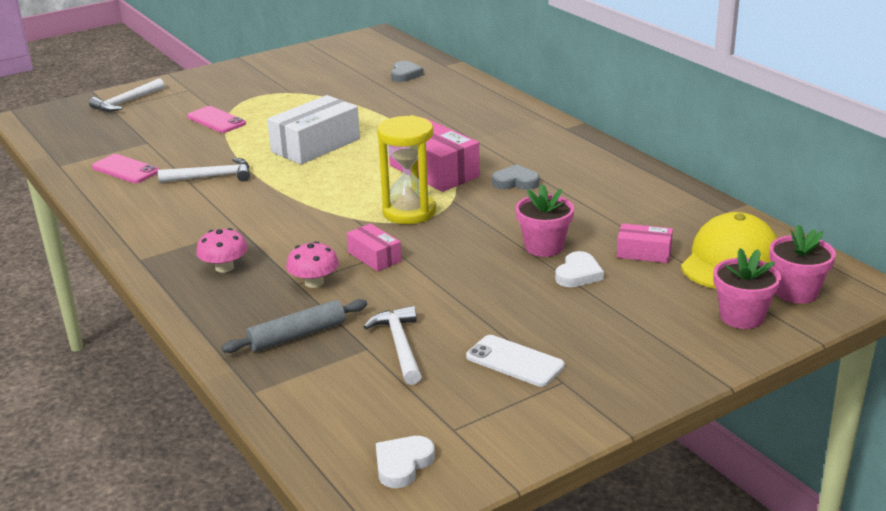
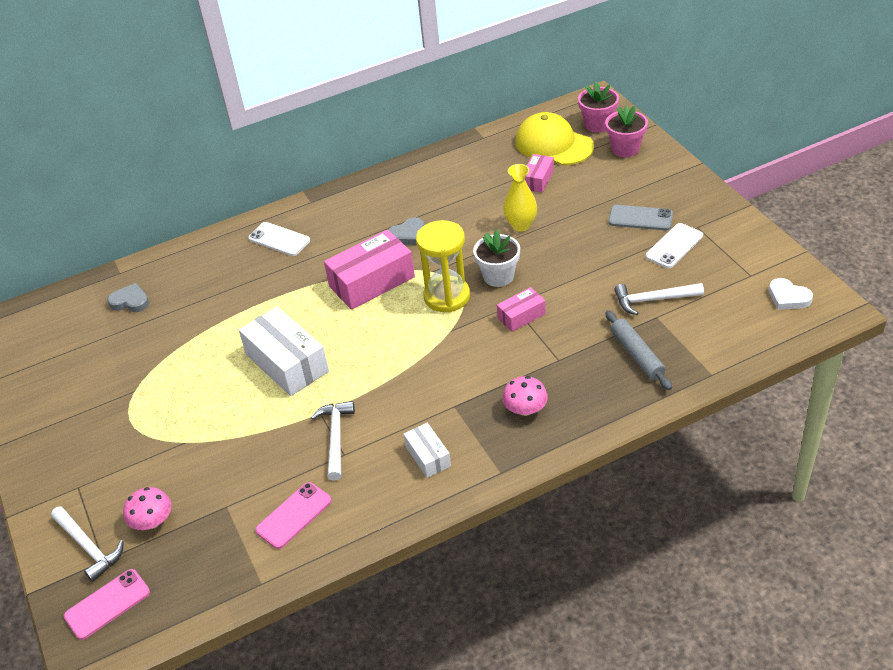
camera: 80 degrees left, 15 degrees up
pink phone [187,106,246,133] -> pink phone moved to [64,569,150,640]
pink mushroom [286,241,339,288] -> pink mushroom moved to [123,487,172,530]
grey heart [492,164,540,190] -> grey heart turned 135 degrees counterclockwise [388,217,424,245]
pink flower pot [516,184,574,257] -> yellow vase [503,164,537,232]
white heart [555,251,604,287] -> none
none -> white phone [248,222,310,256]
none -> white box [403,423,451,478]
none -> white flower pot [473,229,520,287]
none -> grey phone [609,205,673,230]

